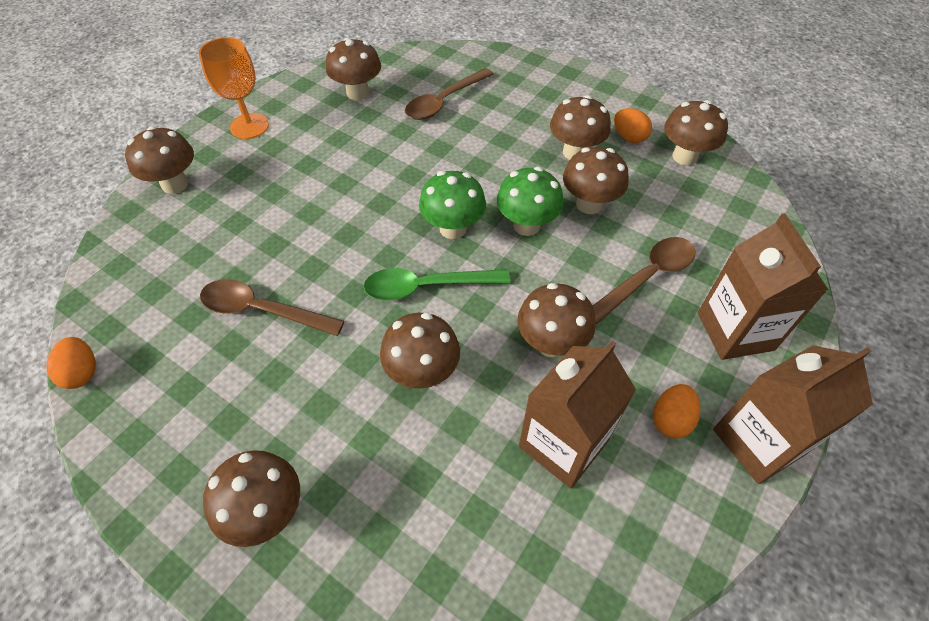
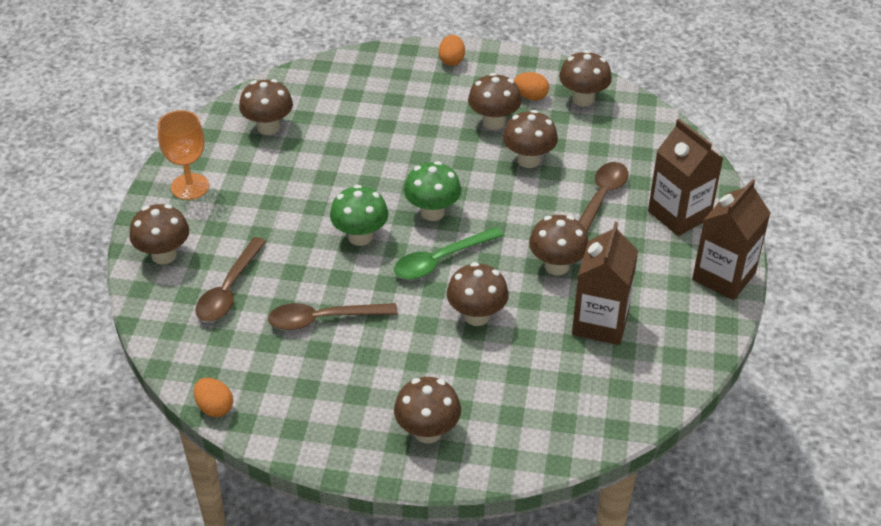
camera: 25 degrees left, 10 degrees down
brown spoon [405,68,494,120] -> brown spoon moved to [195,237,267,322]
green mushroom [497,167,564,236] -> green mushroom moved to [330,185,388,246]
orange egg [653,384,700,439] -> orange egg moved to [439,35,465,66]

